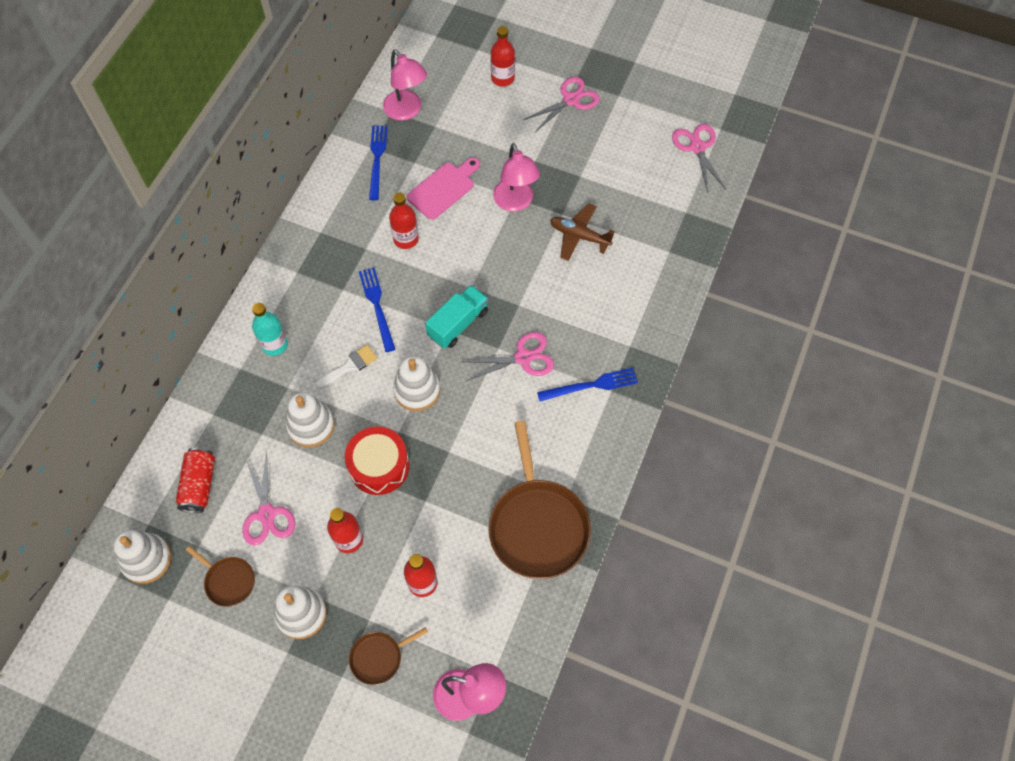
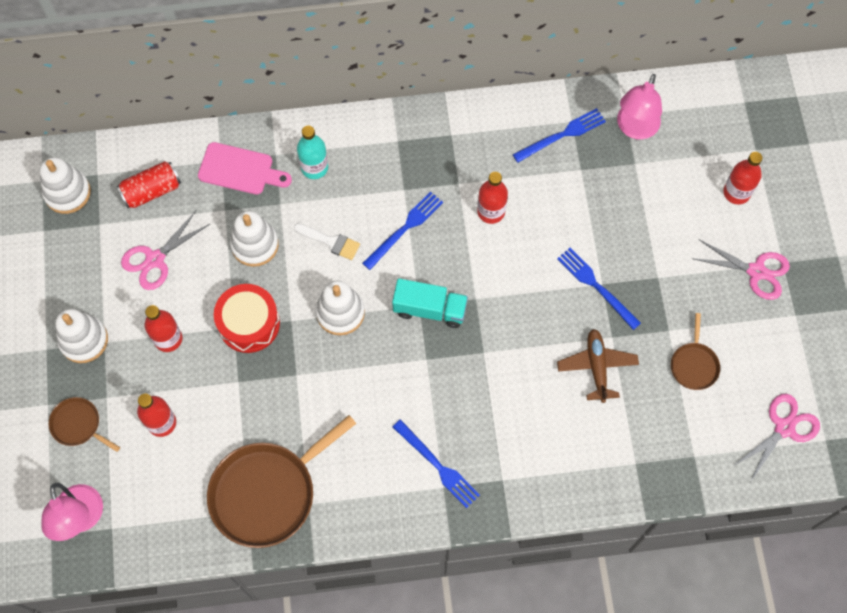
camera: 60 degrees right, 5 degrees up
brown pan [186,546,255,607] -> brown pan moved to [671,313,720,390]
pink cutting board [407,157,480,219] -> pink cutting board moved to [198,142,292,195]
pink scissors [462,332,554,381] -> none
pink lamp [493,143,540,212] -> blue fork [557,248,641,330]

